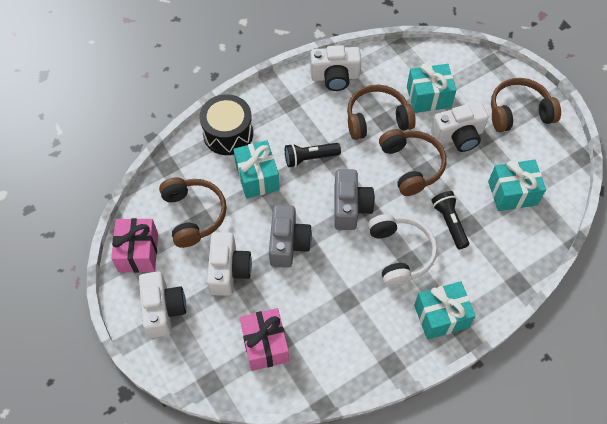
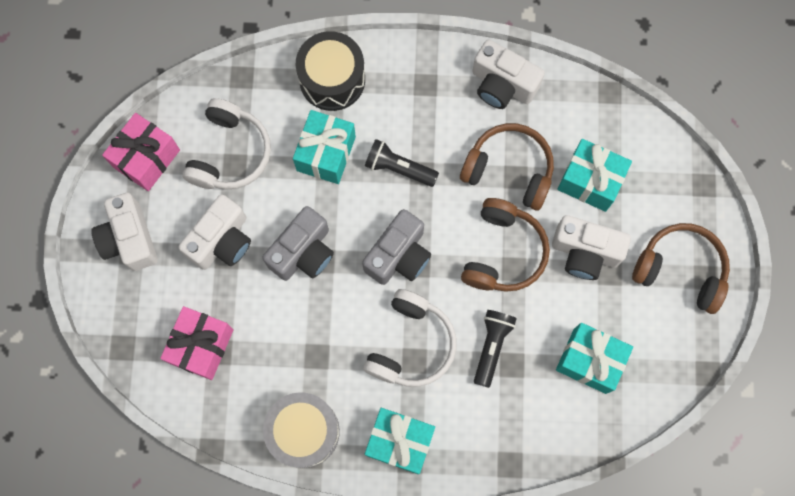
camera: 35 degrees right, 15 degrees up
white camera [139,271,186,338] -> white camera turned 135 degrees clockwise [91,193,158,271]
brown headphones [159,177,227,248] -> white headphones [182,98,271,190]
none -> grey drum [263,392,340,468]

